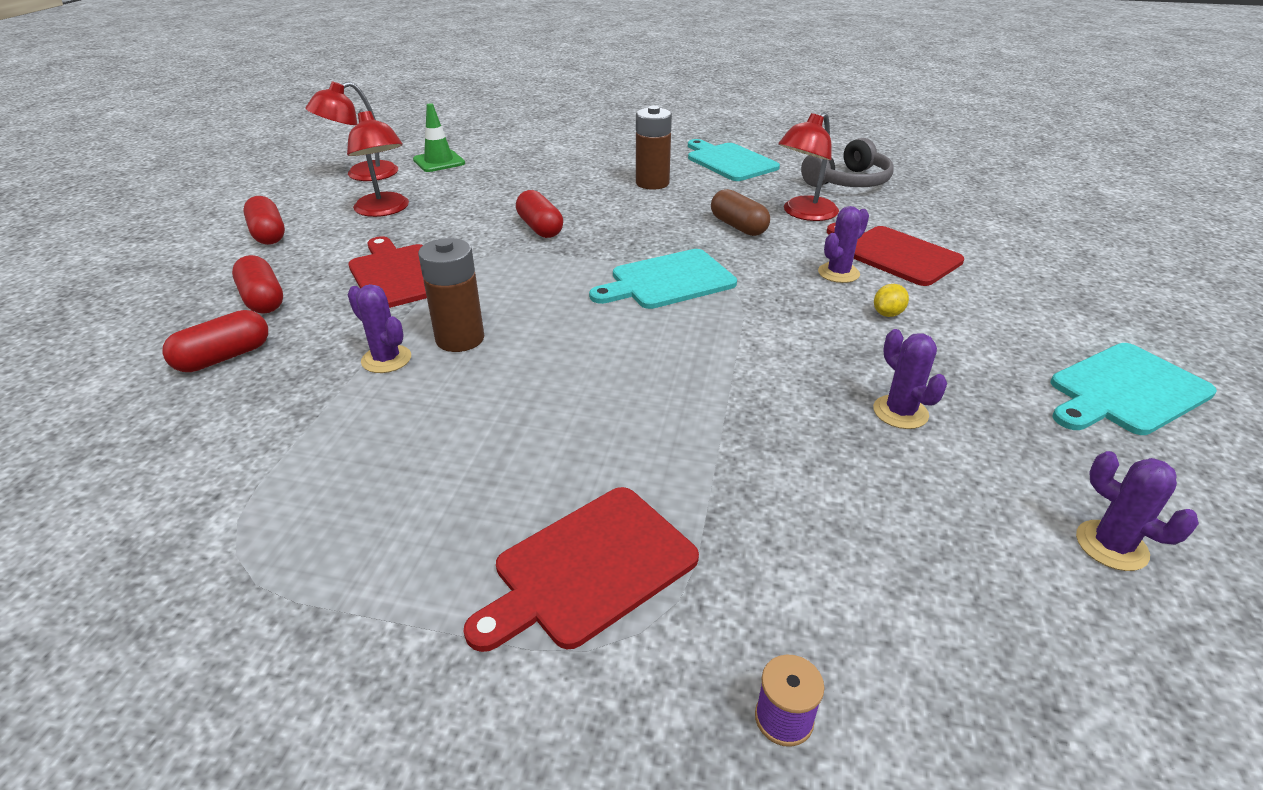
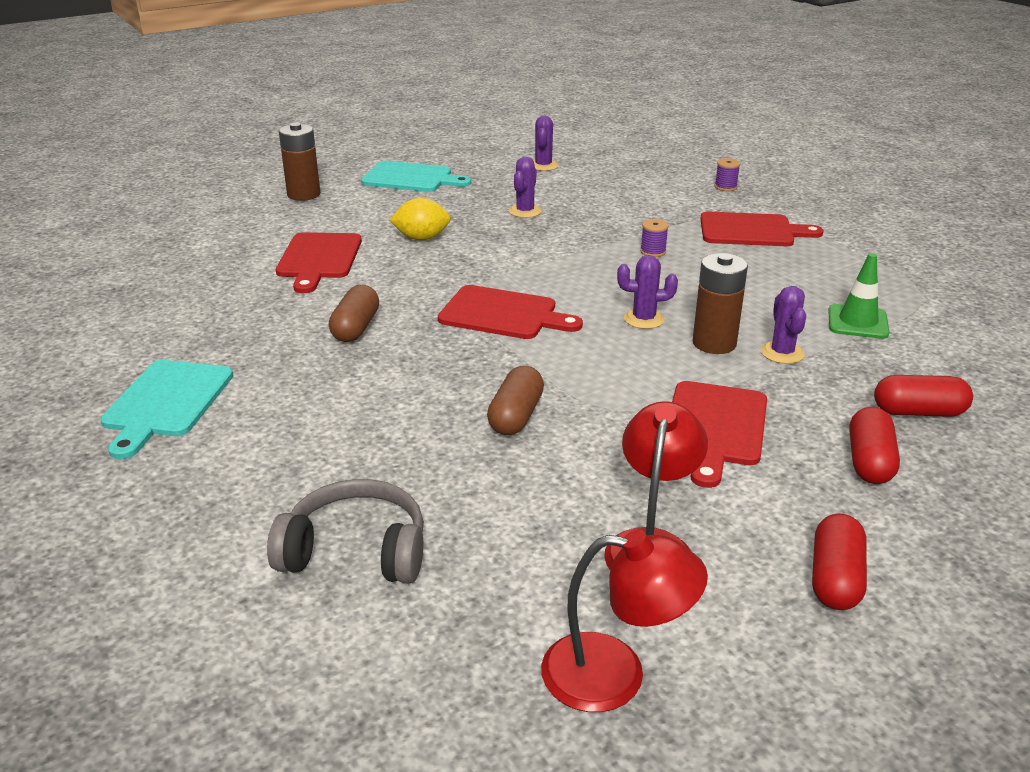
camera: 135 degrees left, 5 degrees down
green traffic cone [413,103,465,172] -> green traffic cone moved to [828,253,889,339]
red capsule [516,190,563,238] -> brown capsule [487,366,544,435]
turquoise cutting board [589,249,737,309] -> red cutting board [438,285,583,339]
brown battery [636,106,672,190] -> brown battery moved to [279,123,320,201]
red lamp [778,112,839,221] -> none
grey headphones [801,138,894,187] -> grey headphones moved to [267,479,424,584]
purple cactus [818,206,869,283] -> purple cactus moved to [617,255,678,329]
yellow lemon [874,284,909,317] -> yellow lemon [389,198,451,240], size x1.68
none -> purple spool [640,219,669,257]

